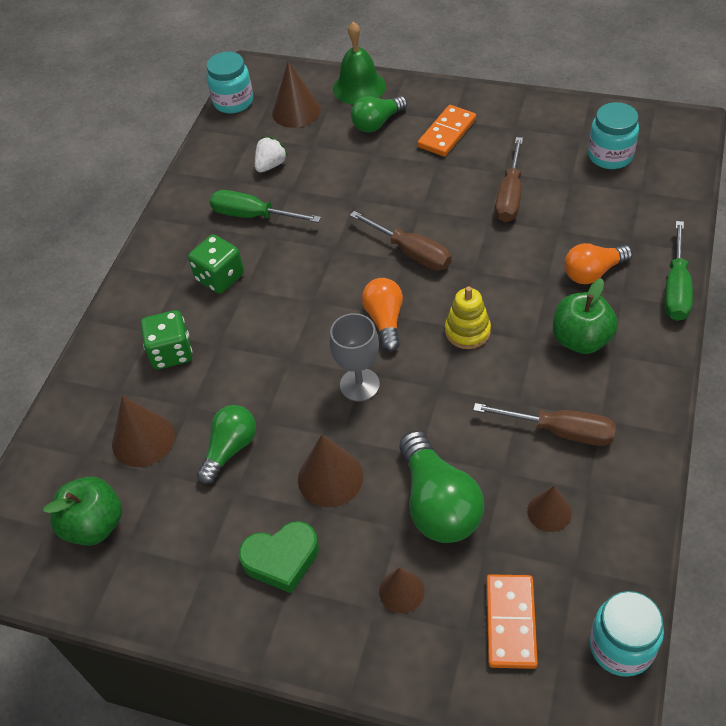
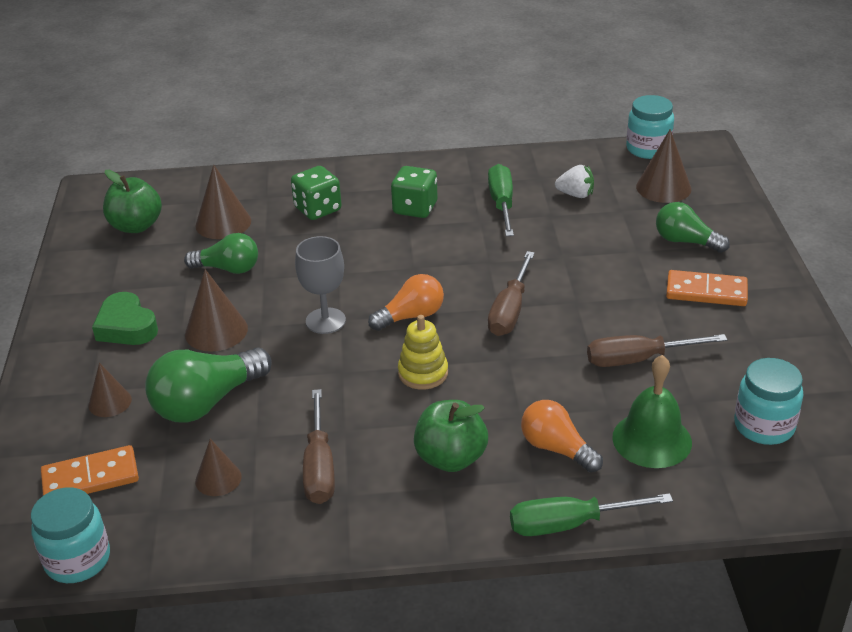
camera: 65 degrees right, 15 degrees down
green bell [333,22,386,105] -> green bell moved to [612,355,692,468]

